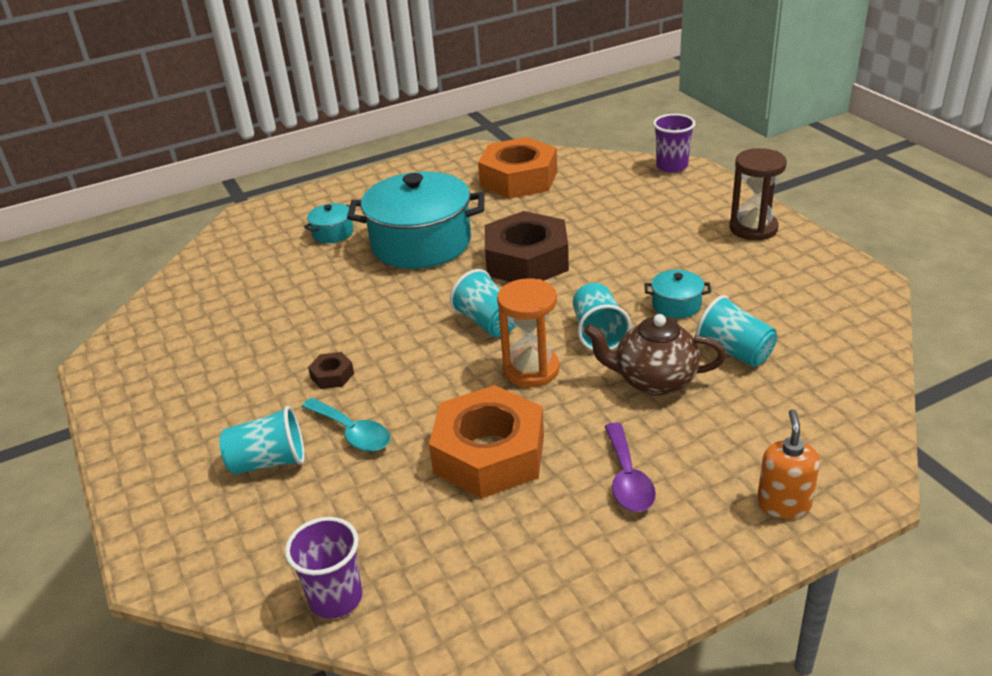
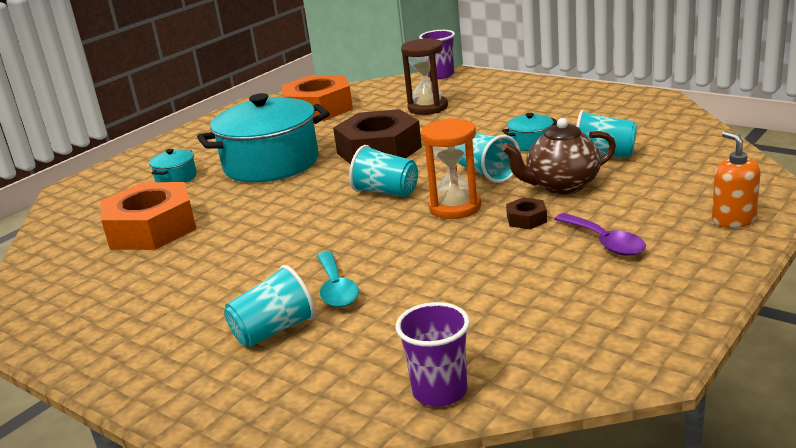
camera: 25 degrees left, 10 degrees down
turquoise spoon [302,398,390,452] -> turquoise spoon turned 60 degrees clockwise [317,251,359,307]
brown nut [308,352,354,389] -> brown nut moved to [506,198,547,229]
orange nut [429,385,544,499] -> orange nut moved to [100,182,196,250]
brown hourglass [729,148,787,241] -> brown hourglass moved to [401,38,448,115]

